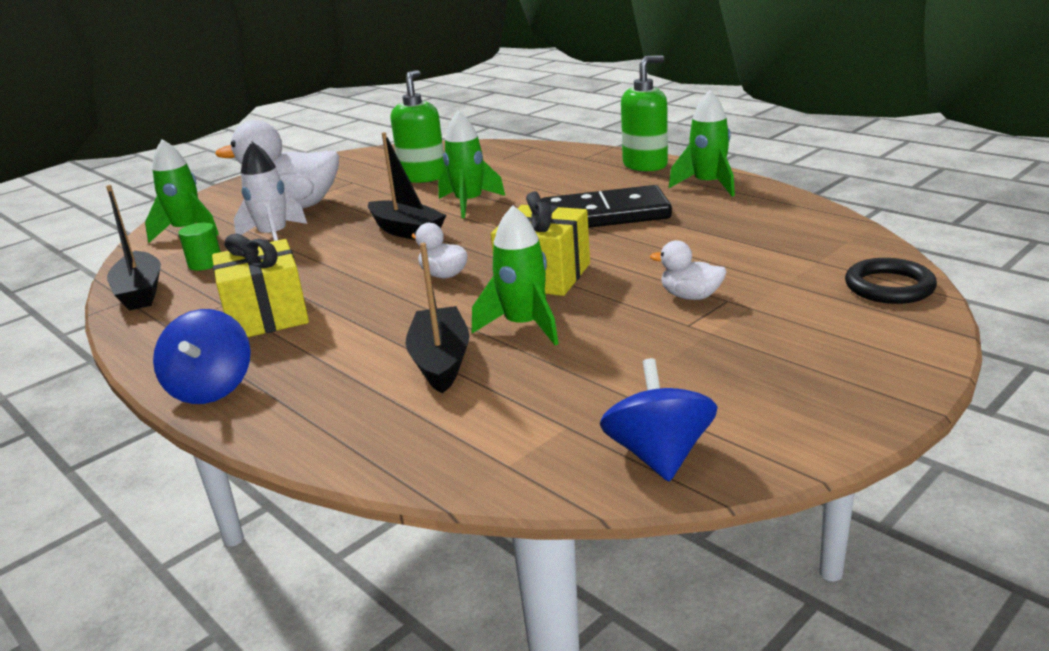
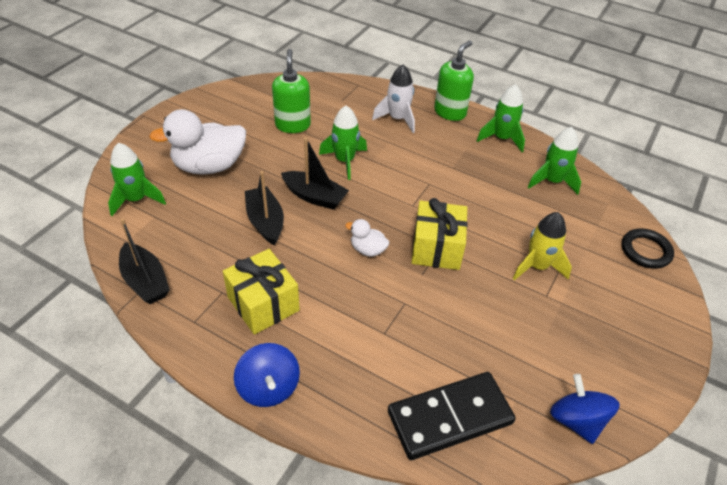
camera: 20 degrees left, 20 degrees up
green cylinder [178,223,221,271] -> none
white rocket [234,142,307,241] -> white rocket moved to [372,65,415,133]
black boat [405,243,469,394] -> black boat moved to [245,171,284,245]
green rocket [472,205,559,346] -> green rocket moved to [528,127,581,195]
black domino [541,185,672,228] -> black domino moved to [388,372,516,460]
white duck [650,240,727,300] -> yellow rocket [513,212,572,280]

